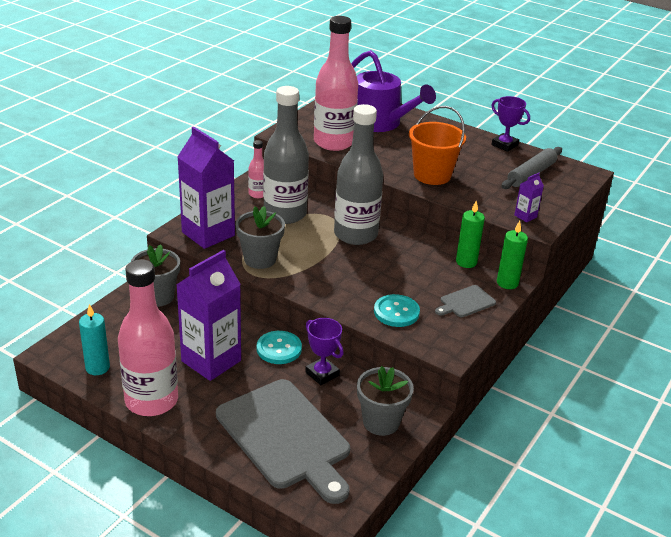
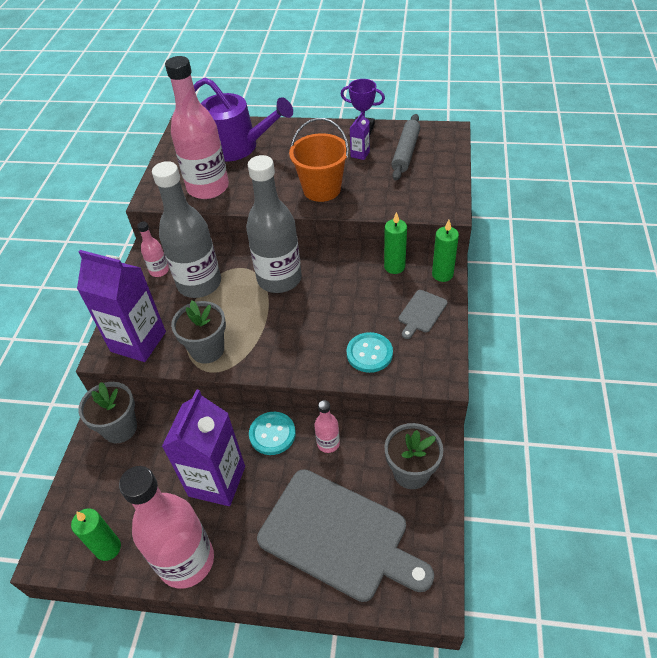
camera: 20 degrees left, 15 degrees up
turquoise candle [79,304,110,375] -> green candle [71,508,121,561]
purple trophy [305,318,344,385] -> pink bottle [314,400,340,453]
purple carton [514,173,544,222] -> purple carton moved to [350,112,370,160]

